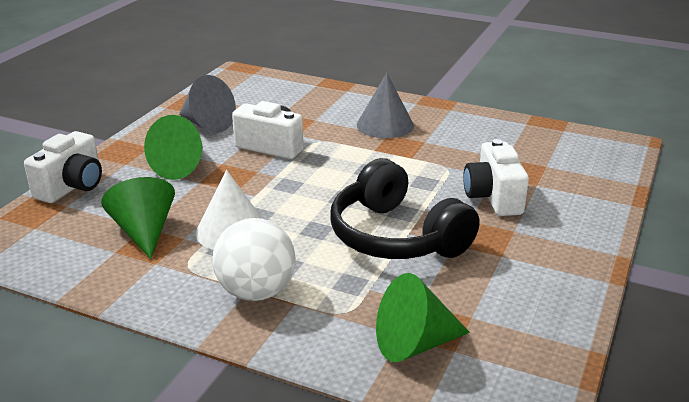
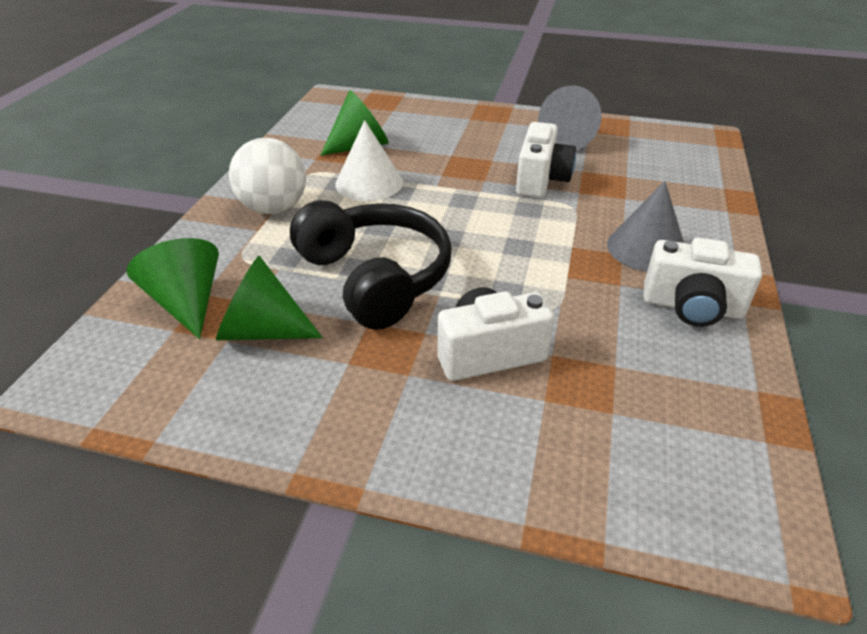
camera: 80 degrees right, 10 degrees up
white camera [24,131,102,203] -> white camera moved to [643,237,762,327]
green cone [144,115,203,180] -> green cone moved to [216,256,323,340]
black headphones [330,158,479,259] -> black headphones turned 105 degrees clockwise [290,200,452,330]

